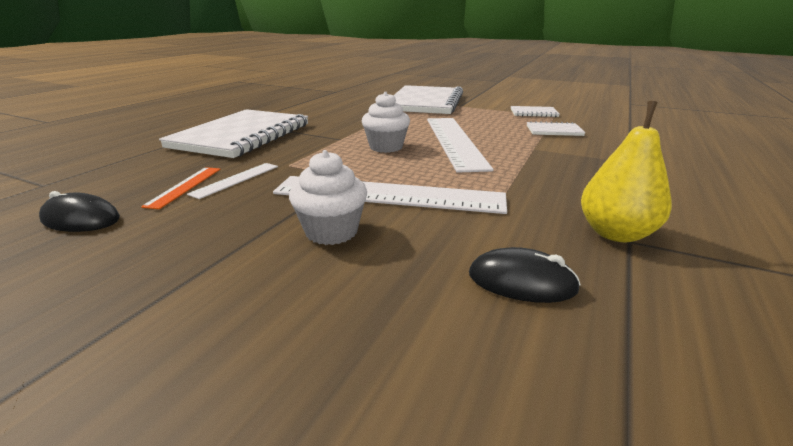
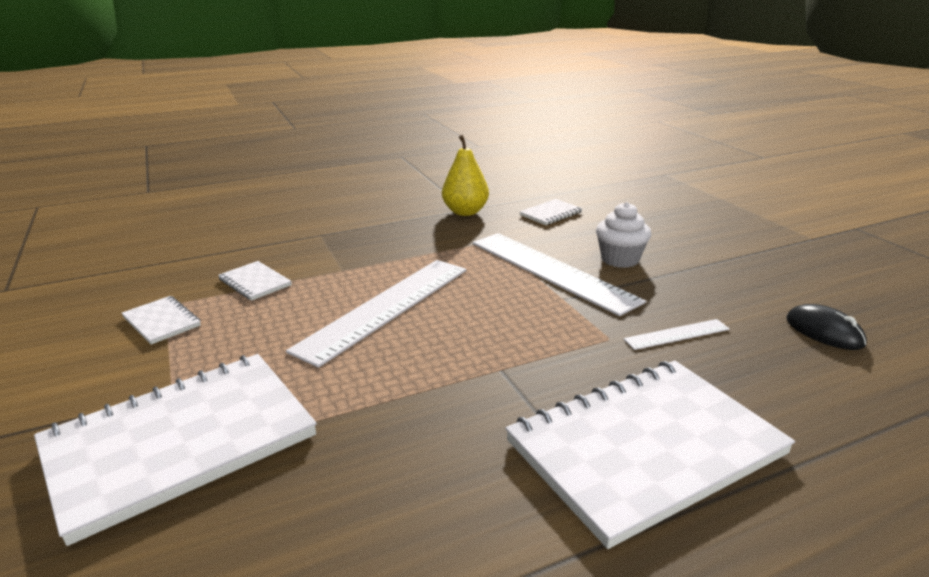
camera: 140 degrees left, 0 degrees up
orange ruler [141,167,221,209] -> none
white cupcake [362,92,410,153] -> none
black mouse [469,247,581,303] -> white notebook [520,199,583,225]

